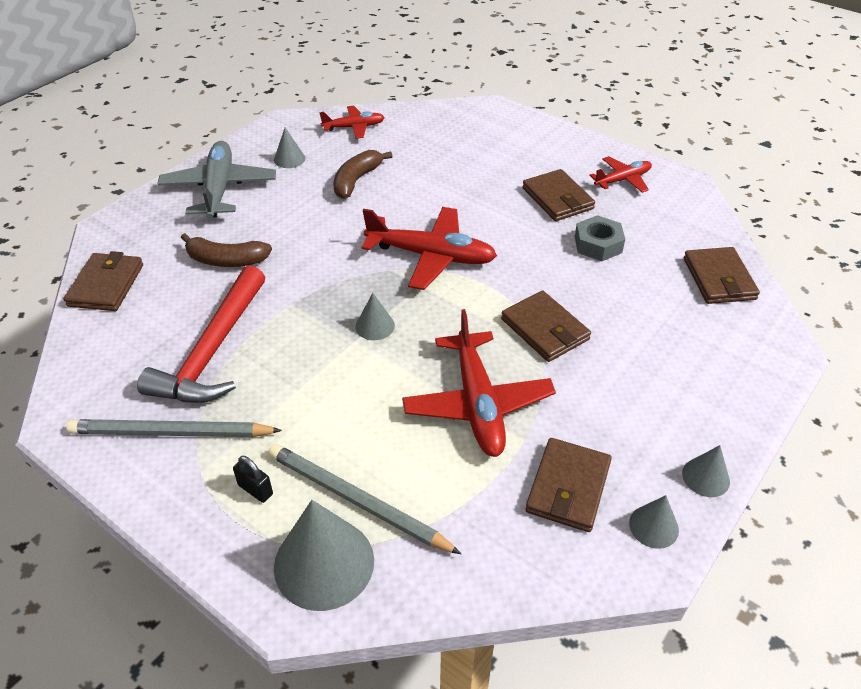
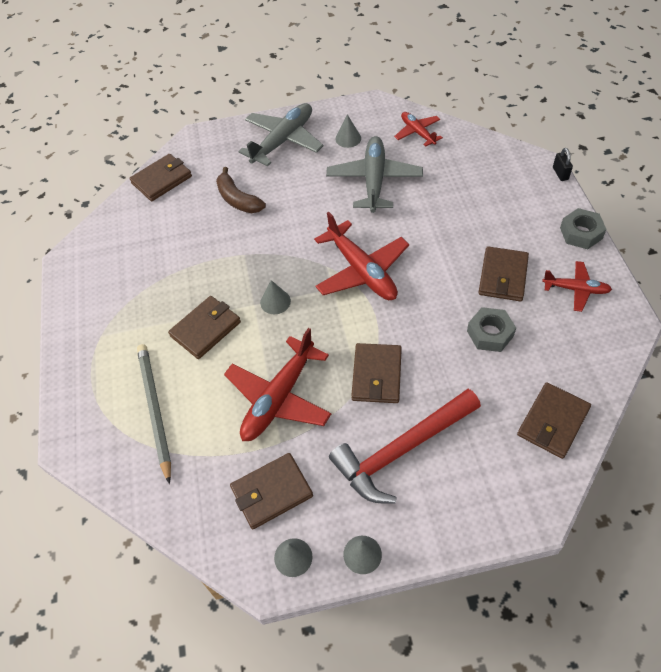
camera: 45 degrees right, 10 degrees up
grey pencil [66,419,282,437] -> none
red hammer [137,265,265,403] -> red hammer moved to [329,389,481,504]
black padlock [233,456,273,503] -> black padlock moved to [553,148,573,181]
grey cone [274,500,374,611] -> none
red plane [319,106,385,139] -> red plane turned 150 degrees counterclockwise [394,112,443,147]
brown banana [333,150,392,199] -> grey plane [326,136,423,213]
none -> brown wallet [168,296,241,359]
none -> grey nut [560,208,607,249]

